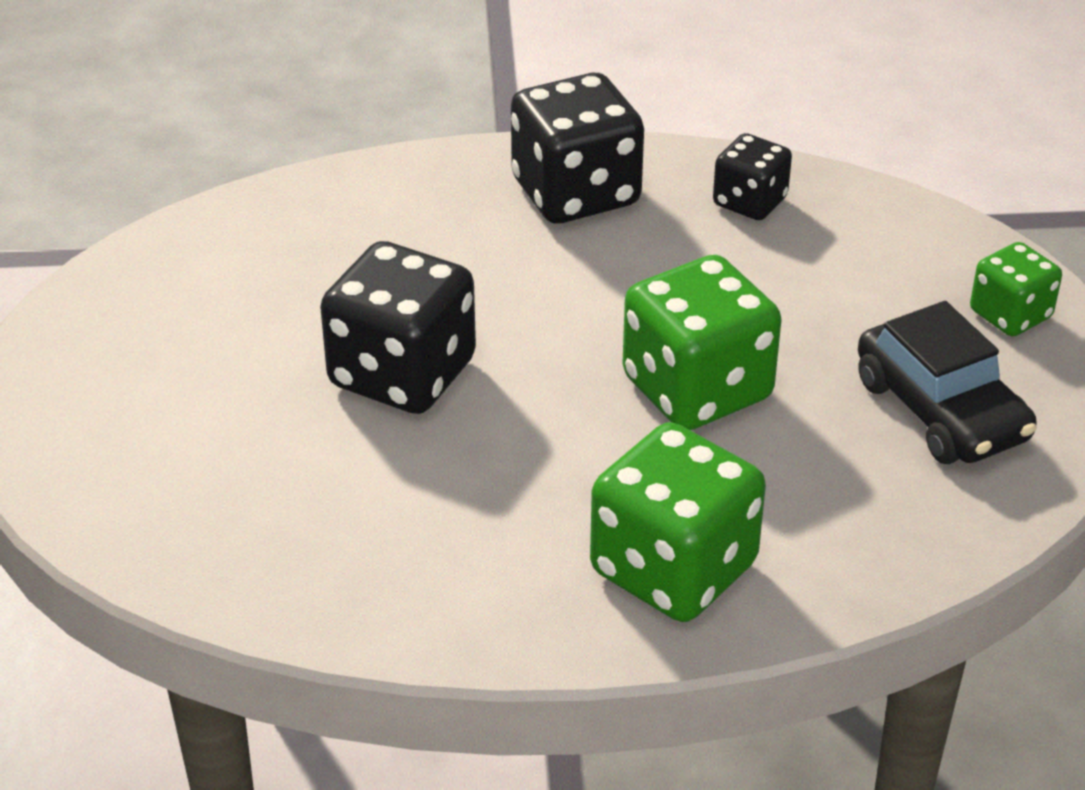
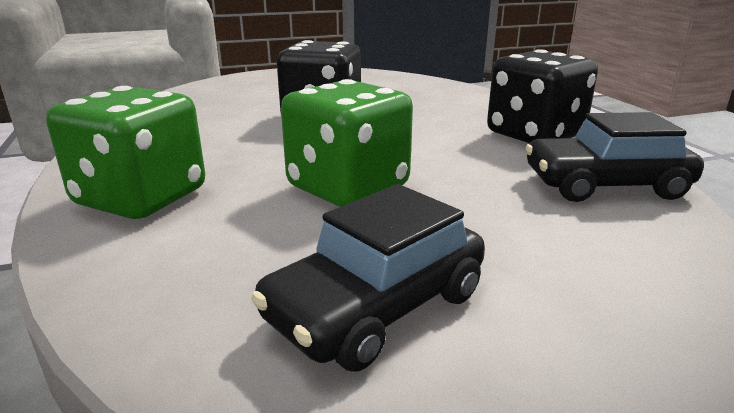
camera: 75 degrees right, 15 degrees down
black dice [713,133,792,220] -> black car [525,112,704,202]
green dice [970,242,1062,336] -> none

